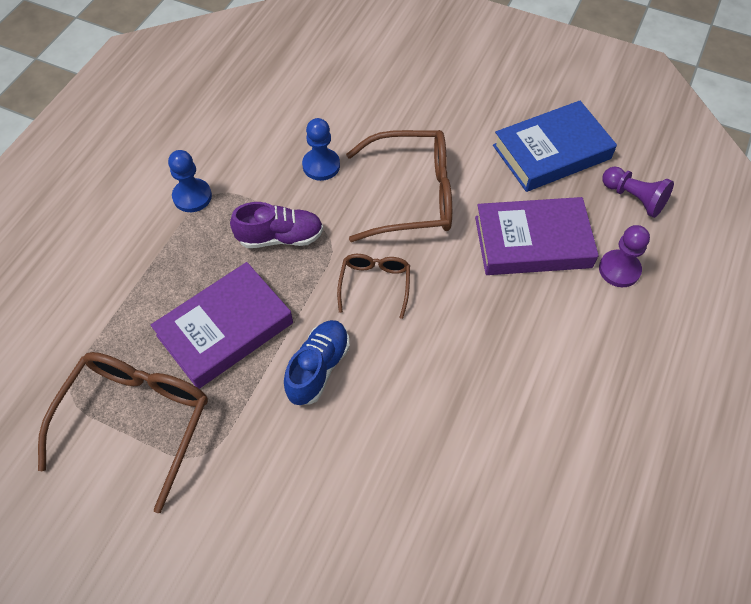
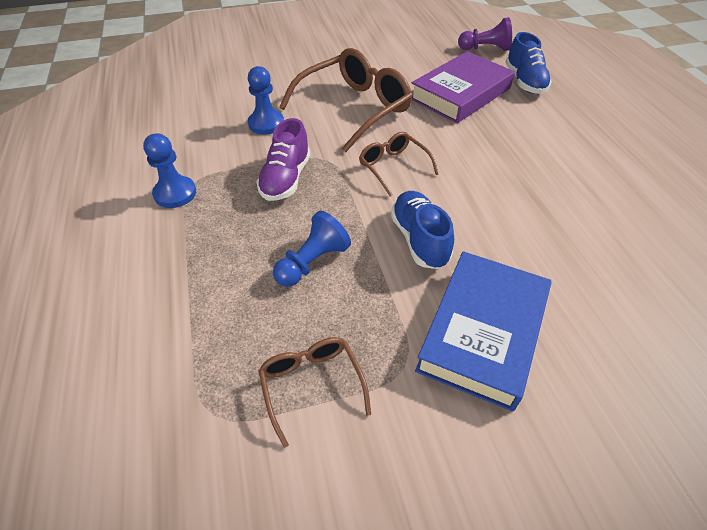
camera: 40 degrees left, 10 degrees down
brown glasses [38,352,208,513] -> brown glasses [258,337,371,448], size x0.53
purple book [151,262,293,389] -> blue pawn [273,211,351,287]
purple shoe [230,202,323,248] -> purple shoe turned 150 degrees clockwise [257,118,310,201]
blue book [493,101,617,192] -> blue book moved to [415,251,552,411]
purple pawn [599,225,650,287] -> blue shoe [506,32,552,94]

